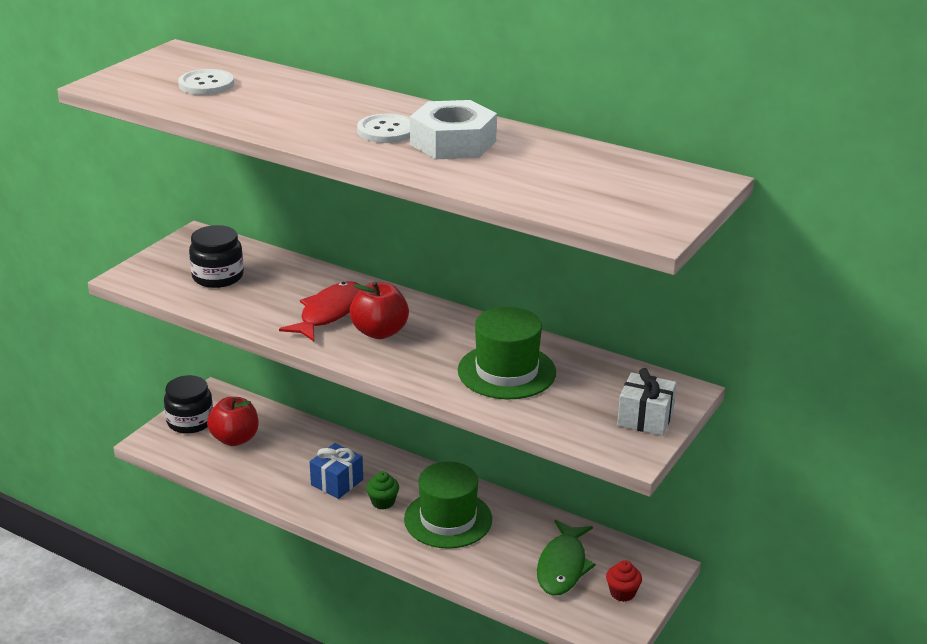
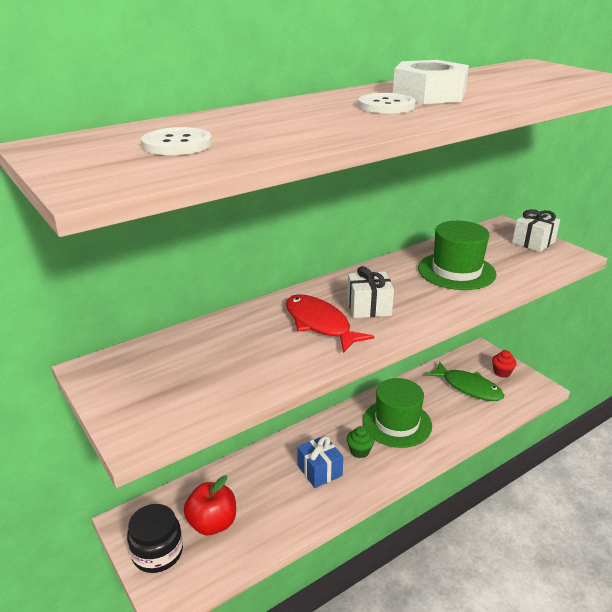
camera: 65 degrees left, 0 degrees up
black jar [189,225,244,288] -> none
red apple [350,282,409,339] -> white gift [347,266,394,318]

